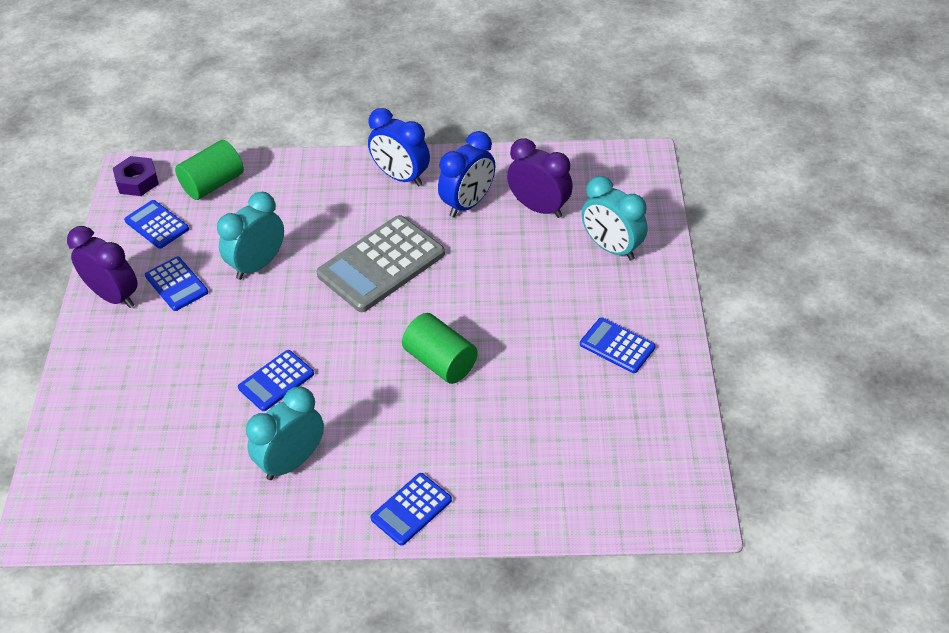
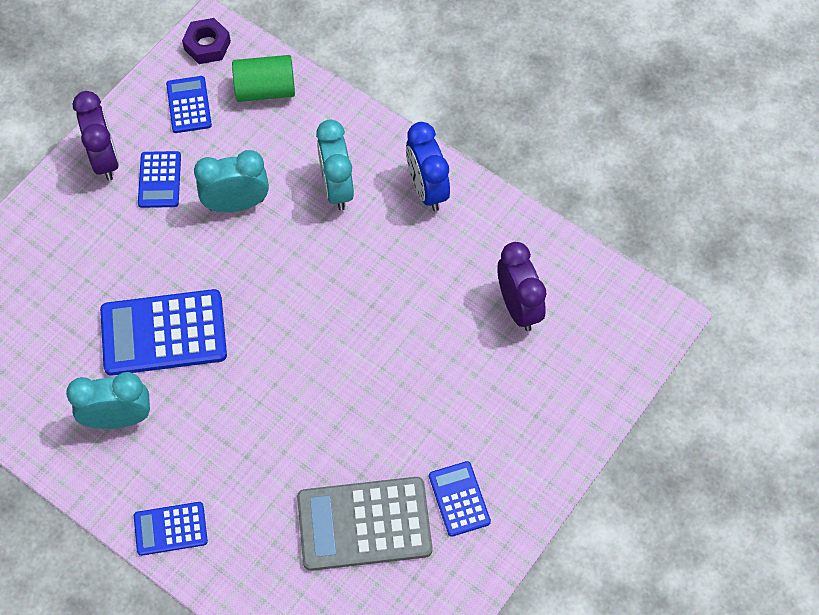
camera: 35 degrees right, 15 degrees up
blue calculator [238,350,314,411] -> blue calculator [100,289,227,376], size x1.84
grey calculator [316,215,445,312] -> grey calculator moved to [297,477,433,571]
green cylinder [402,313,478,384] -> none
blue clock [438,131,495,217] -> none
turquoise clock [582,176,648,261] -> turquoise clock moved to [316,120,354,211]

